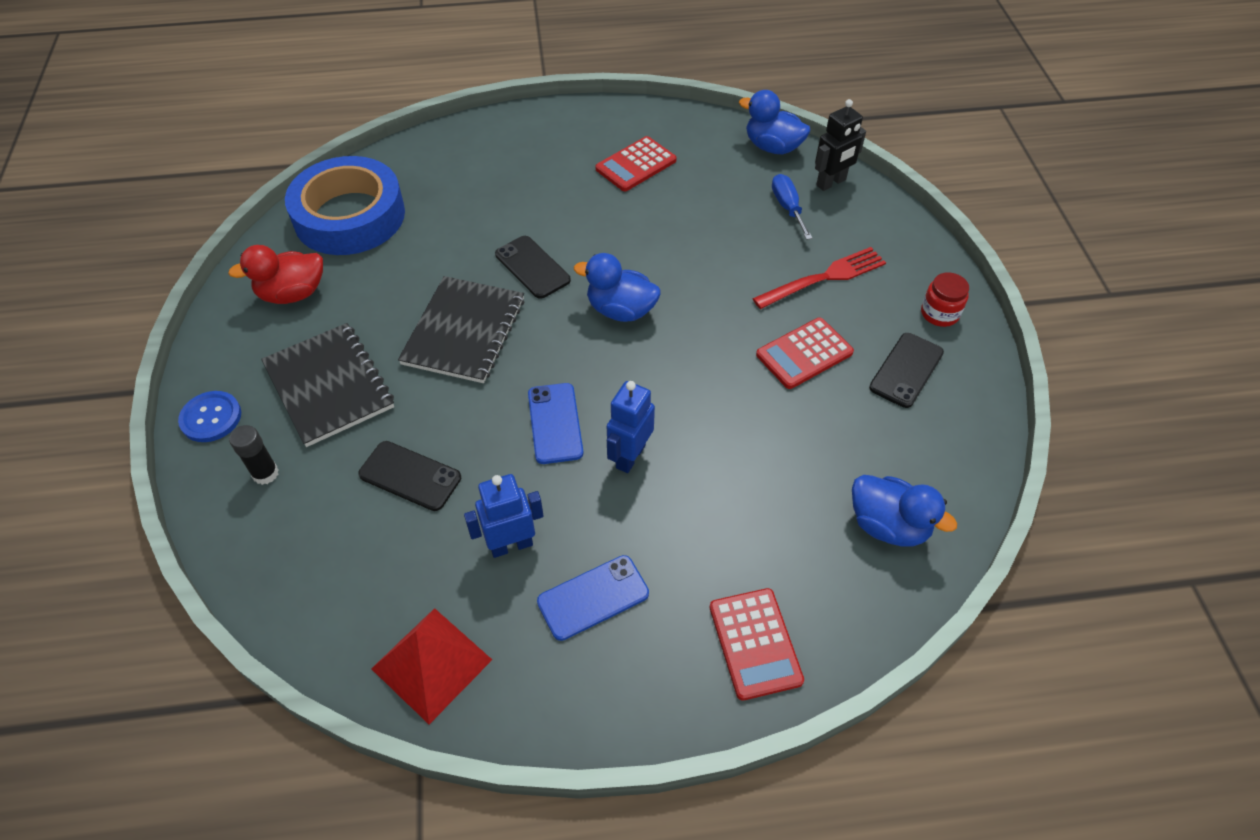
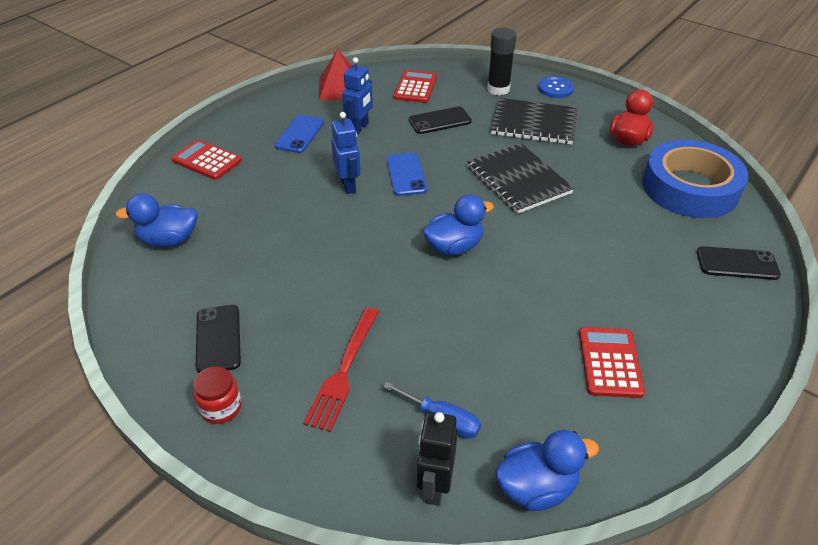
camera: 135 degrees right, 10 degrees down
black glue stick [229,425,279,485] -> black glue stick [487,28,516,95], size x1.54
black phone [495,236,571,299] -> black phone moved to [697,246,781,280]
blue phone [528,383,583,464] -> blue phone turned 45 degrees clockwise [386,153,427,196]
red calculator [756,318,854,389] -> red calculator moved to [394,70,437,103]

